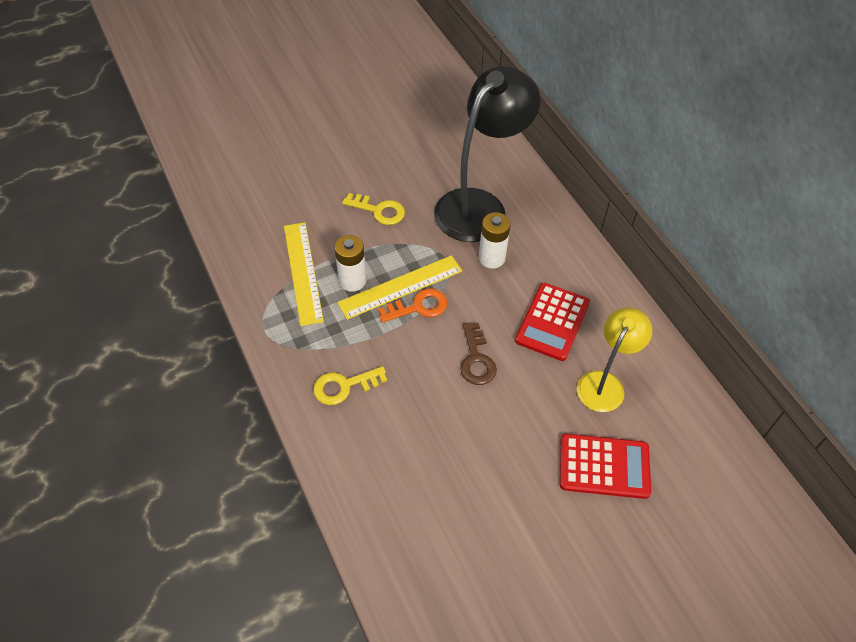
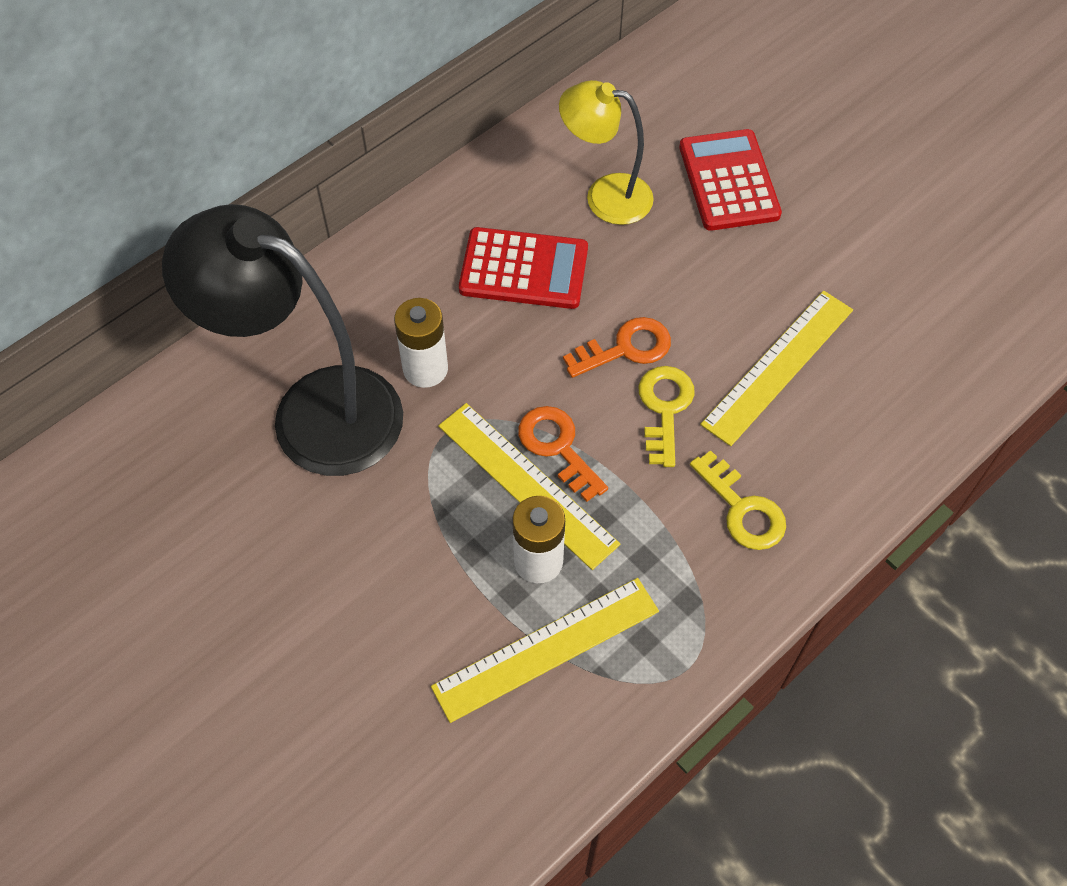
camera: 105 degrees left, 5 degrees up
yellow key [342,193,405,225] -> yellow key moved to [639,366,695,467]
brown key [460,323,497,385] -> orange key [563,317,671,378]
none -> yellow ruler [700,291,853,446]

